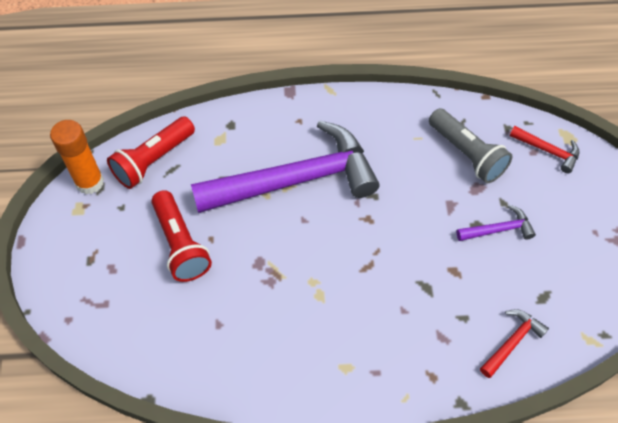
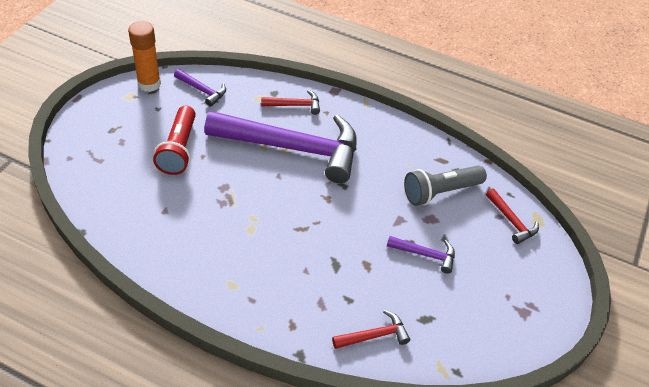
camera: 25 degrees right, 10 degrees down
red flashlight [107,116,195,189] -> purple hammer [174,69,226,107]
grey flashlight [429,108,513,183] -> grey flashlight turned 75 degrees clockwise [404,165,487,206]
none -> red hammer [261,90,320,115]

